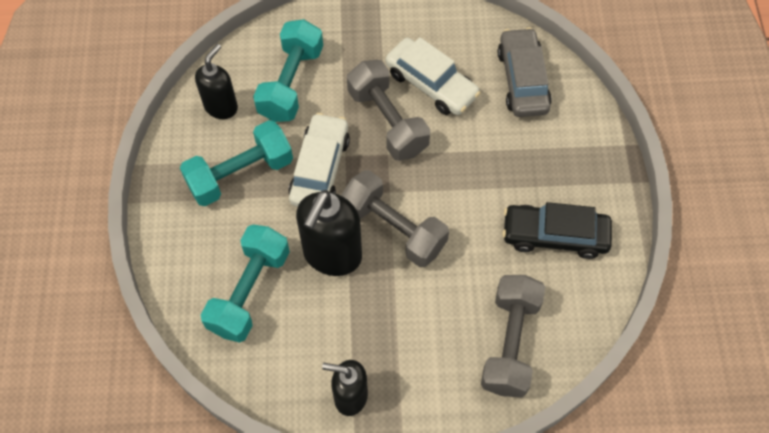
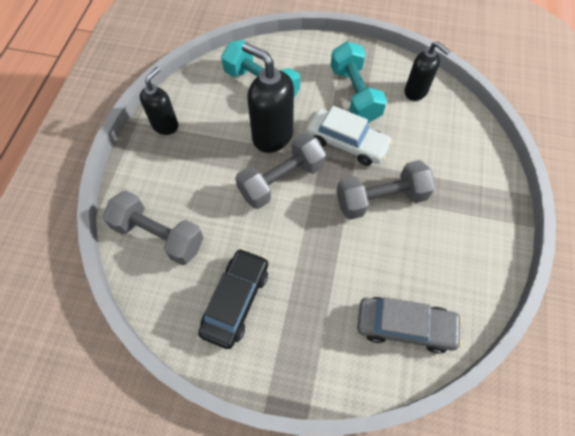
camera: 105 degrees right, 0 degrees up
turquoise dumbbell [253,19,323,122] -> none
white car [386,37,480,115] -> none

